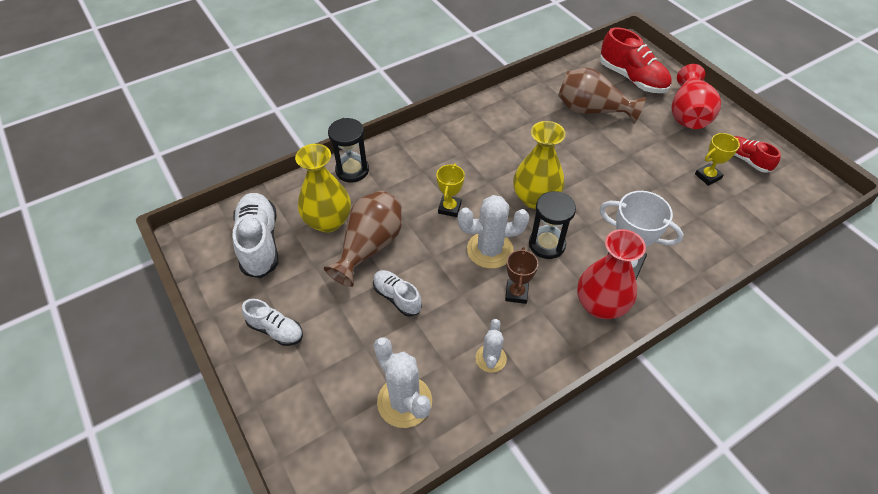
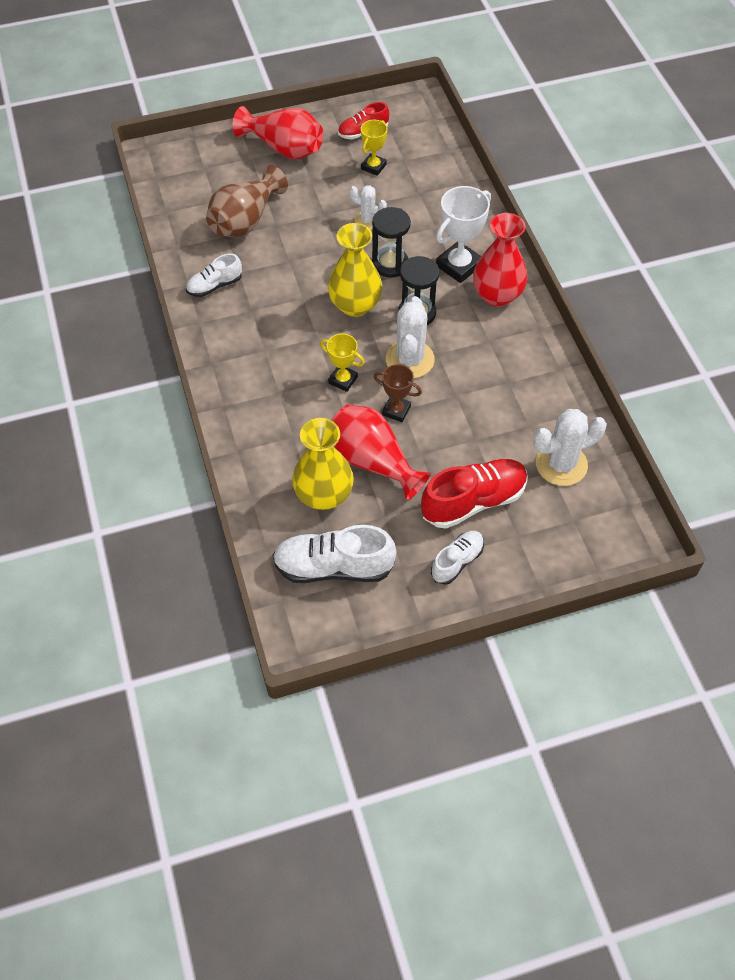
camera: 75 degrees left, 5 degrees up
brown vase [324,191,402,287] -> red vase [331,404,431,501]
black hourglass [328,118,369,183] -> black hourglass moved to [372,207,411,278]
white shoe [373,270,422,317] -> white shoe moved to [186,253,242,297]
white cactus [476,319,507,373] -> white cactus moved to [349,185,387,229]
brown trophy [505,247,538,304] -> brown trophy moved to [374,364,422,422]
red shoe [600,27,672,93] -> red shoe moved to [421,459,528,528]
yellow trophy [695,133,740,186] -> yellow trophy turned 45 degrees clockwise [361,120,387,176]

